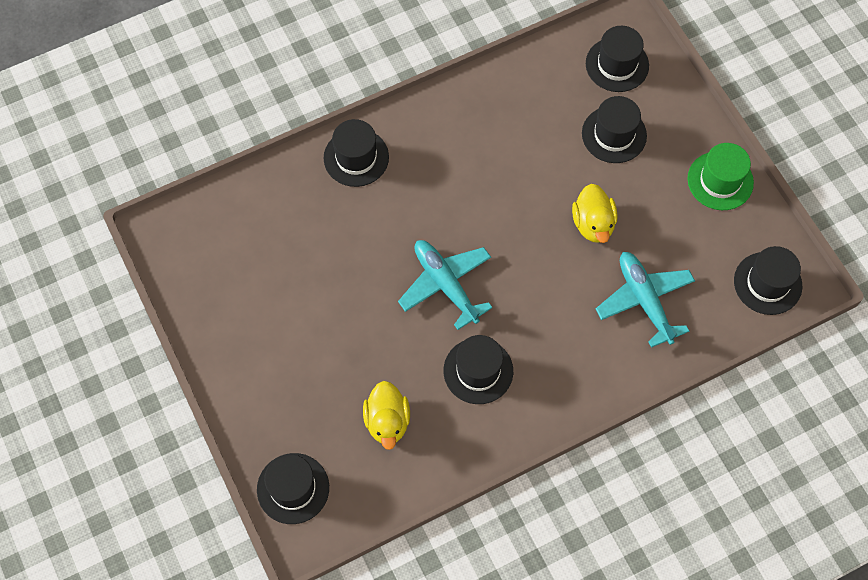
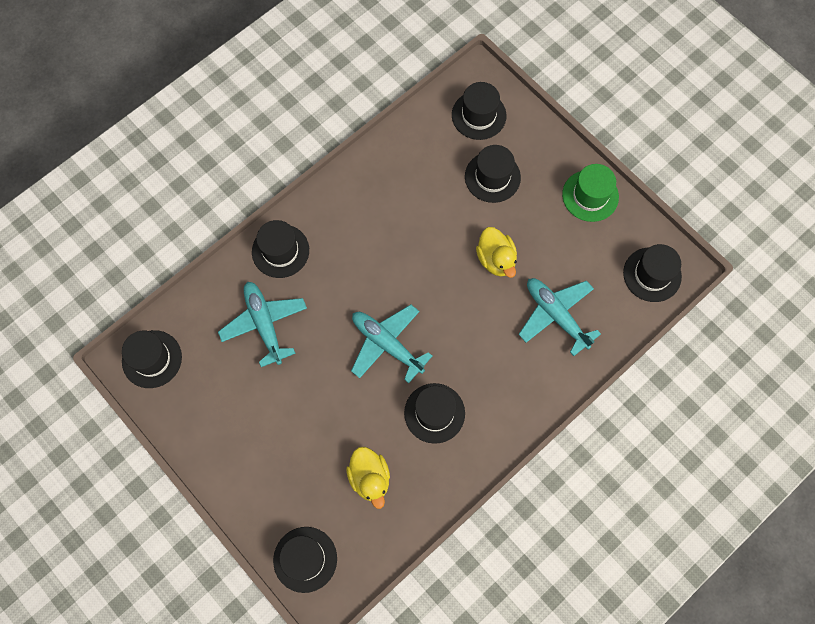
camera: 15 degrees left, 5 degrees up
none -> black hat [122,330,182,388]
none -> turquoise plane [218,282,307,367]

